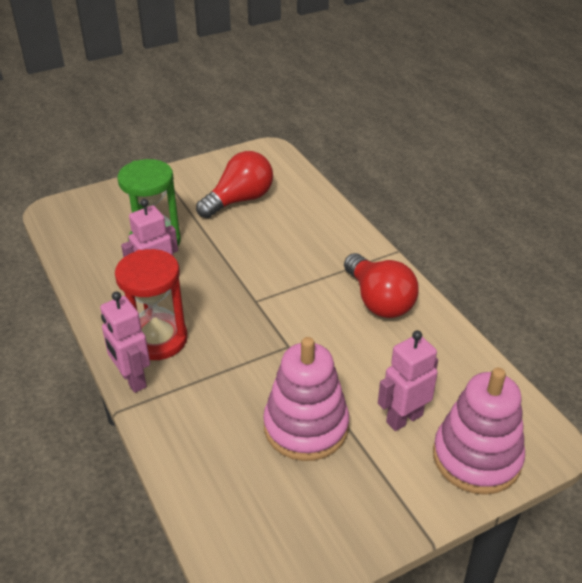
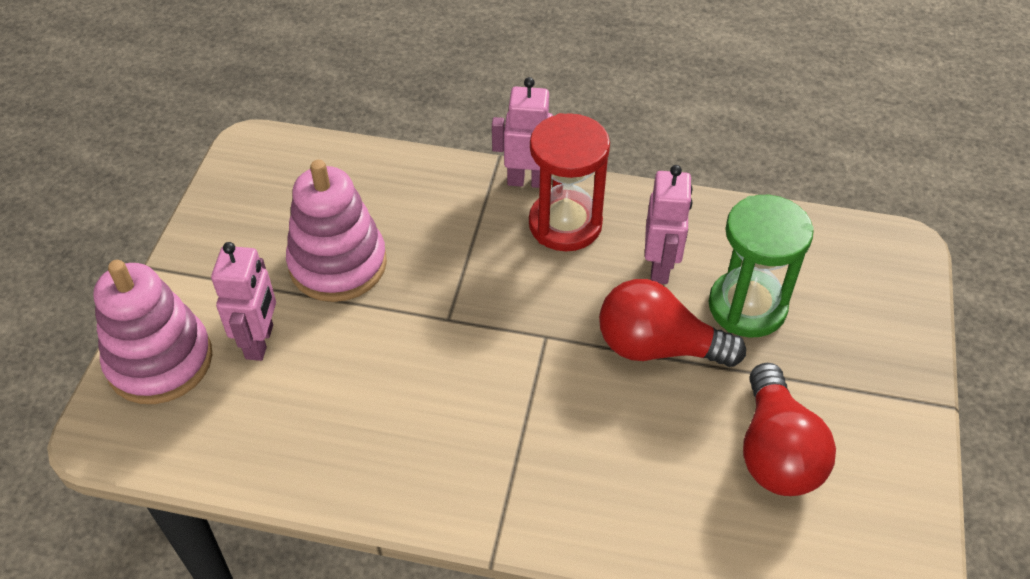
camera: 130 degrees right, 10 degrees up
red light bulb [344,253,419,318] -> red light bulb moved to [599,279,746,367]

